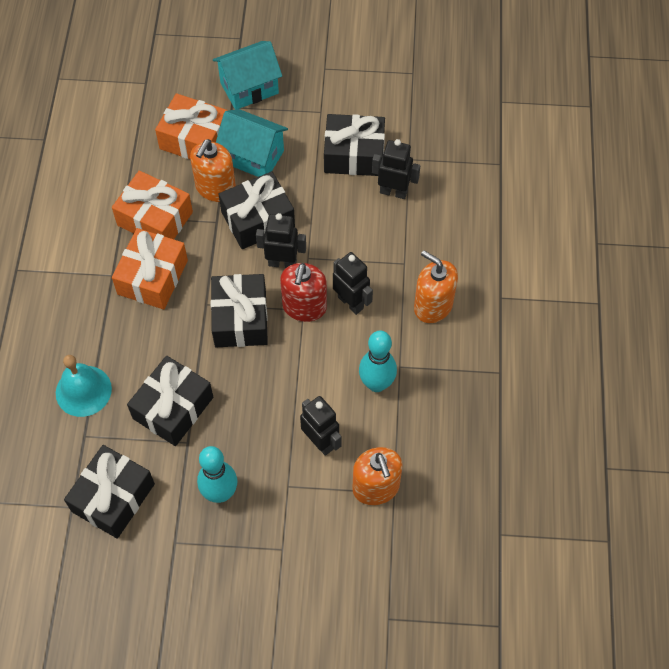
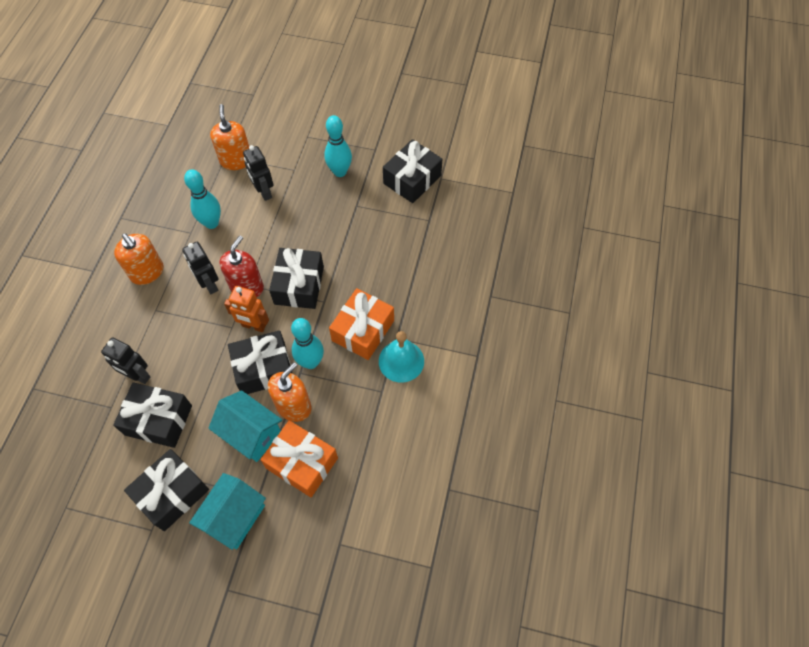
camera: 170 degrees left, 0 degrees up
turquoise bell [56,355,112,417] -> turquoise bell moved to [379,331,424,383]
orange gift [112,171,193,239] -> none
black gift [127,356,213,446] -> black gift moved to [124,449,209,531]
turquoise house [213,41,282,109] -> turquoise house turned 45 degrees counterclockwise [189,473,266,550]
black robot [256,213,306,268] -> orange robot [224,286,269,332]
none -> turquoise bowling pin [291,318,324,369]

